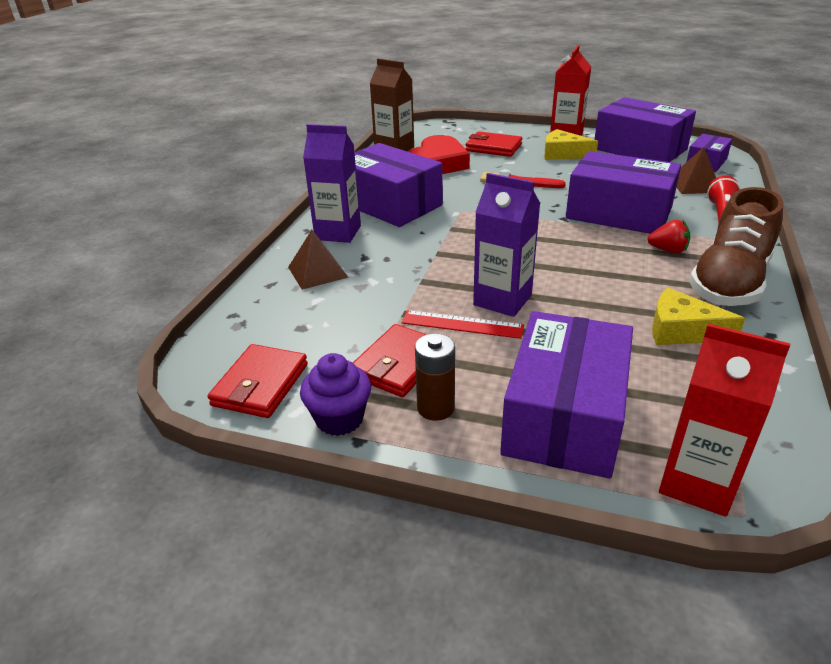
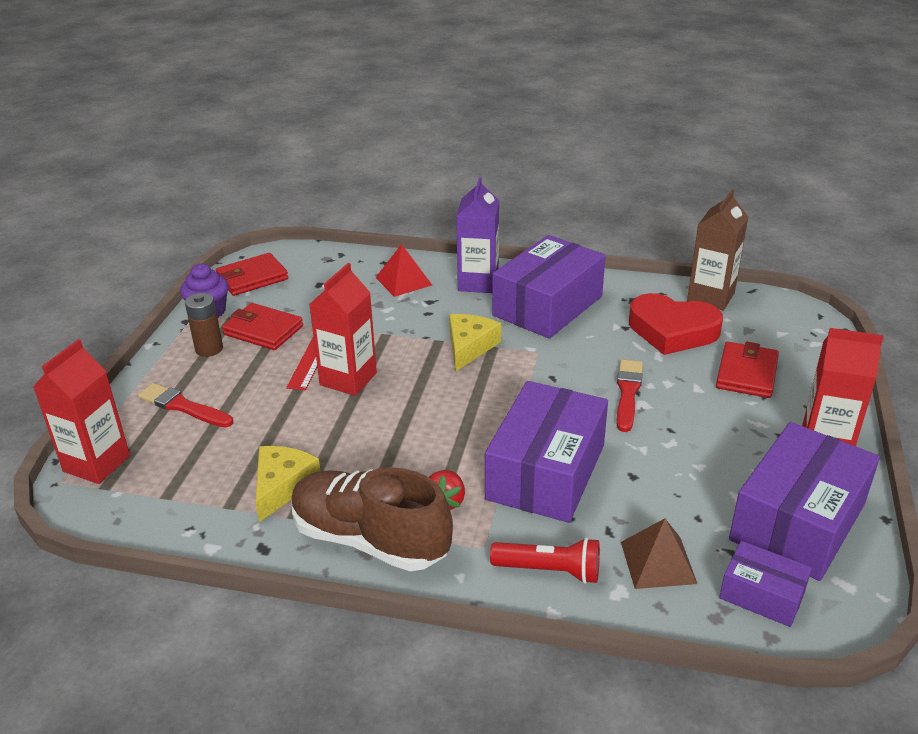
camera: 85 degrees right, 0 degrees up
red wallet [207,344,308,418] -> red wallet turned 45 degrees counterclockwise [216,253,288,296]
brown pyramid [288,230,349,290] -> red pyramid [375,244,432,297]
purple carton [473,173,540,317] -> red carton [309,263,377,396]
purple box [500,311,633,479] -> red brush [138,383,233,428]
yellow cheese [544,129,598,160] -> yellow cheese moved to [449,314,501,372]

